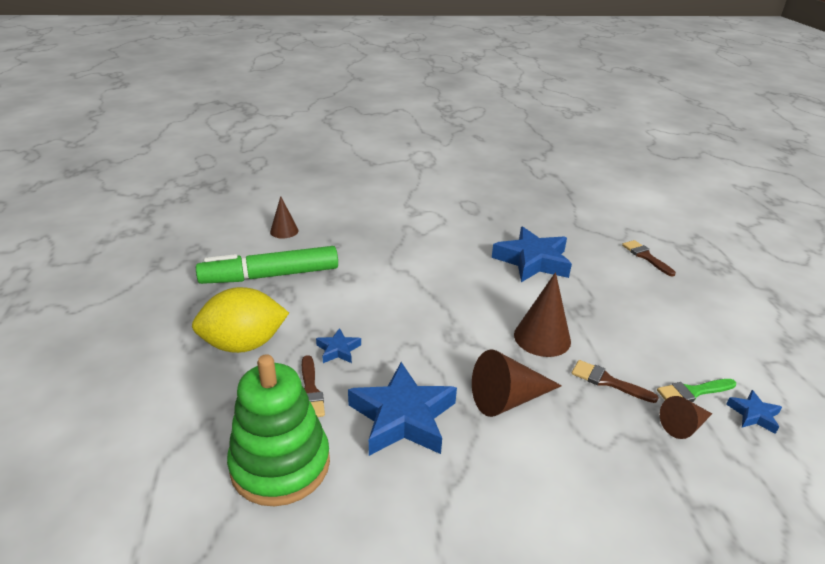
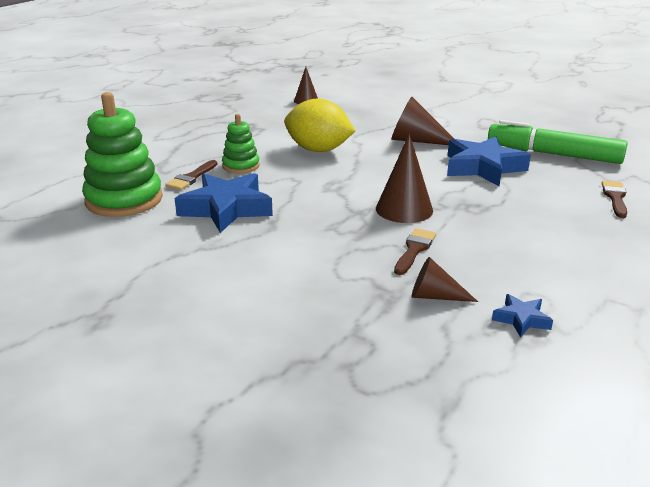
camera: 40 degrees right, 5 degrees down
yellow lemon [192,287,289,353] -> yellow lemon moved to [284,99,355,152]
green marker [196,246,338,284] -> green marker moved to [488,120,627,164]
blue star [316,328,361,363] -> green stacking toy [222,114,260,173]
brown cone [472,350,562,417] -> brown cone moved to [391,97,454,145]
brown brush [572,360,659,403] -> brown brush turned 45 degrees clockwise [394,228,436,275]
green brush [657,379,736,402] -> none

